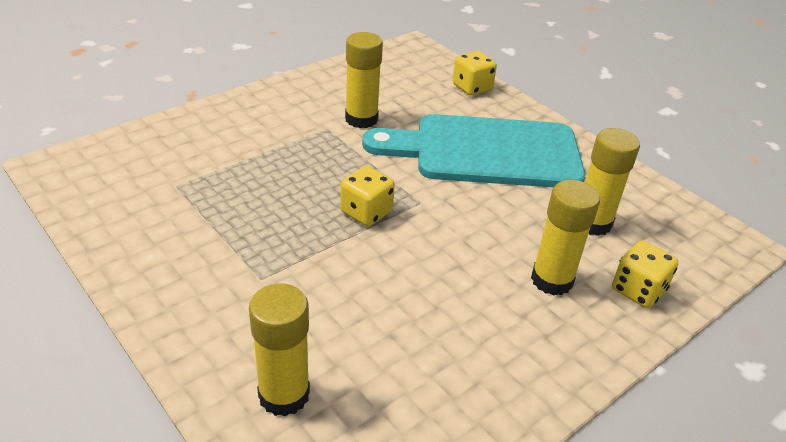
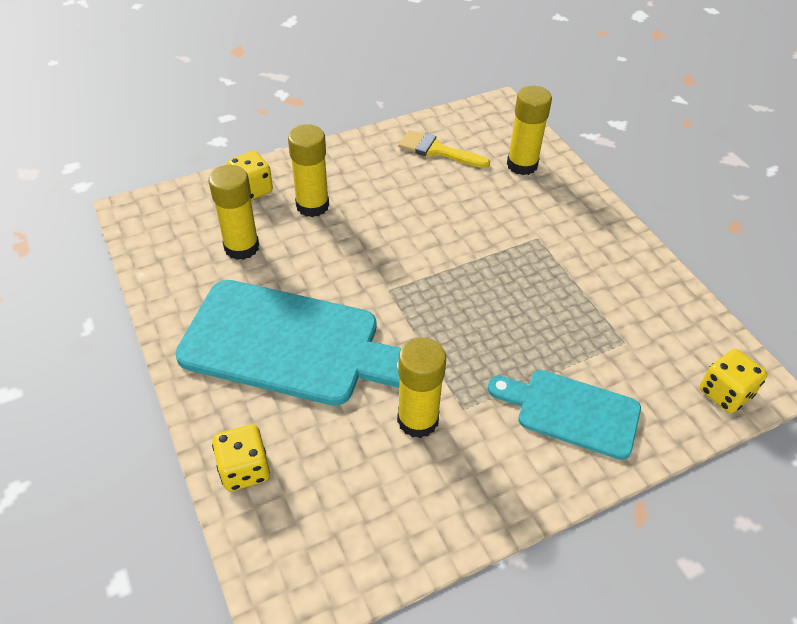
camera: 165 degrees left, 10 degrees up
yellow dice [340,166,395,226] -> yellow dice moved to [700,349,767,413]
none -> yellow brush [398,130,490,168]
none -> turquoise cutting board [488,370,641,460]

